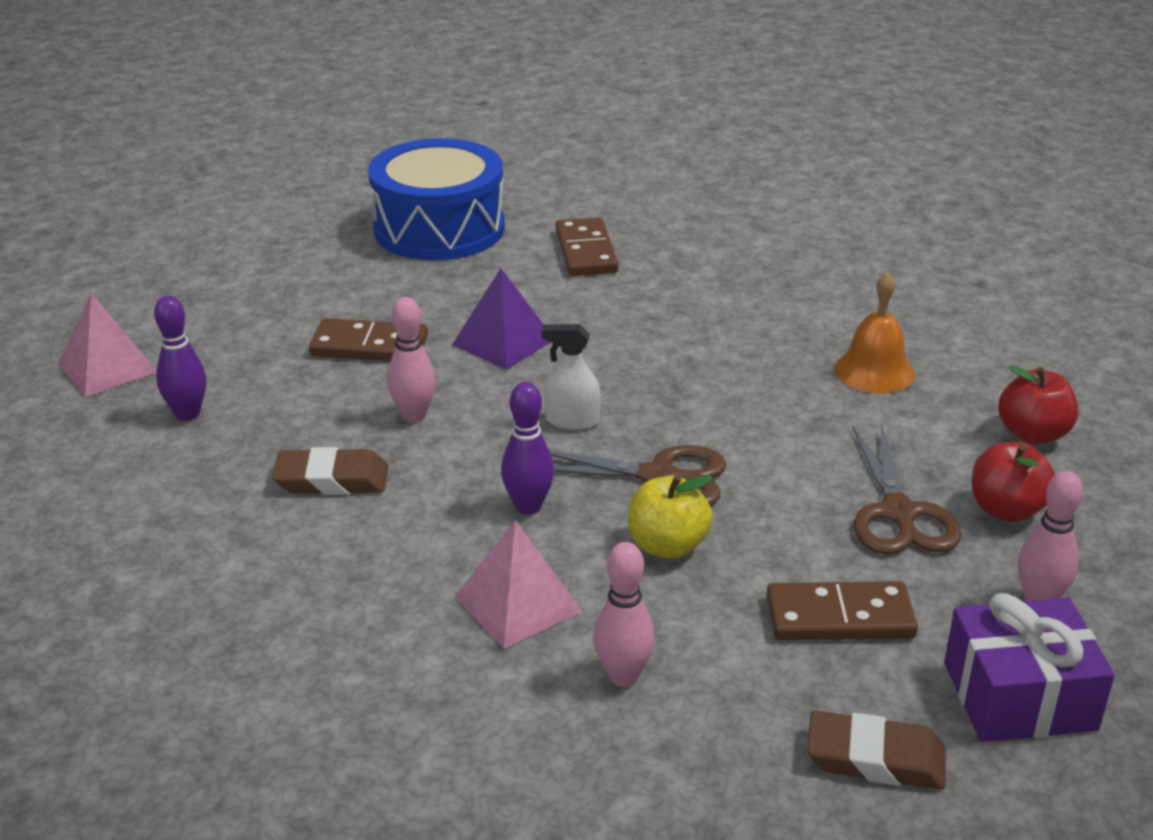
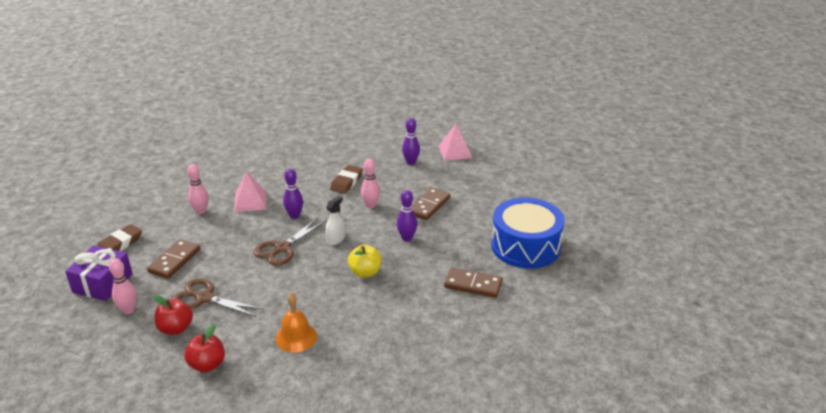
camera: 115 degrees right, 0 degrees up
purple pyramid [452,268,550,370] -> purple bowling pin [397,190,417,242]
yellow apple [628,475,713,559] -> yellow apple moved to [348,245,382,278]

